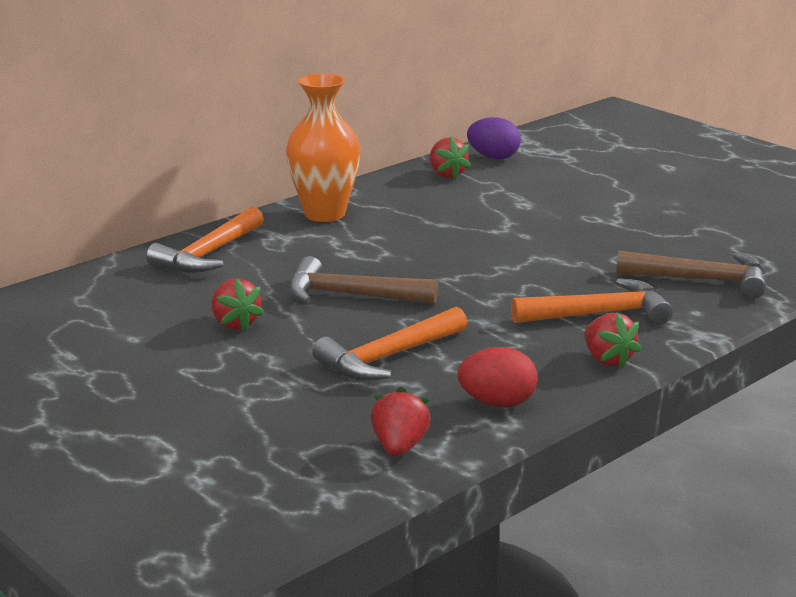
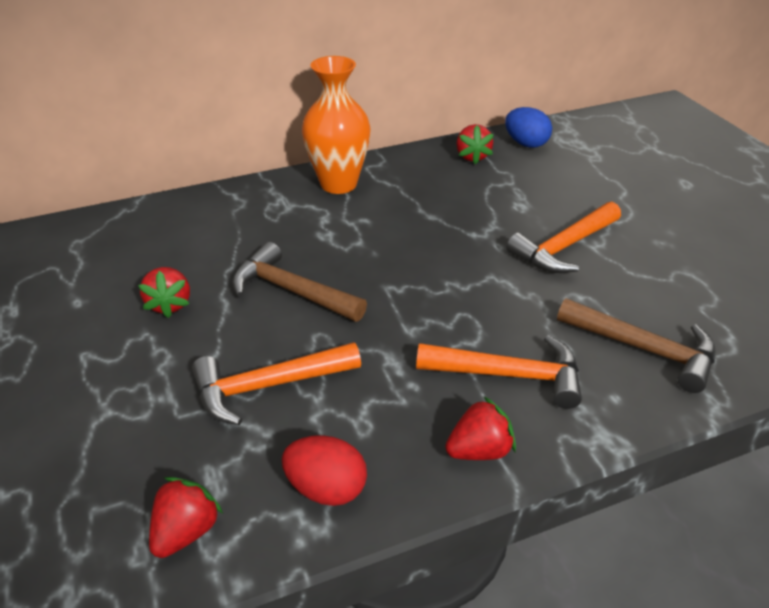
camera: 20 degrees right, 15 degrees up
orange hammer [146,207,264,273] -> orange hammer moved to [506,202,621,273]
purple egg [467,117,521,159] -> blue egg [505,107,552,148]
red strawberry [584,313,641,369] -> red strawberry turned 105 degrees counterclockwise [445,397,516,460]

